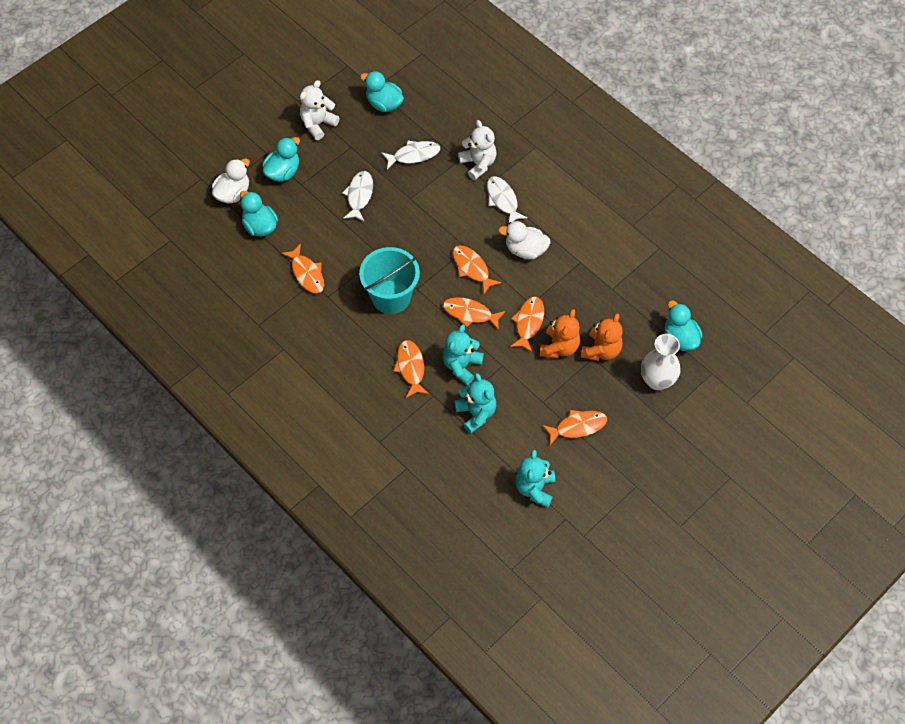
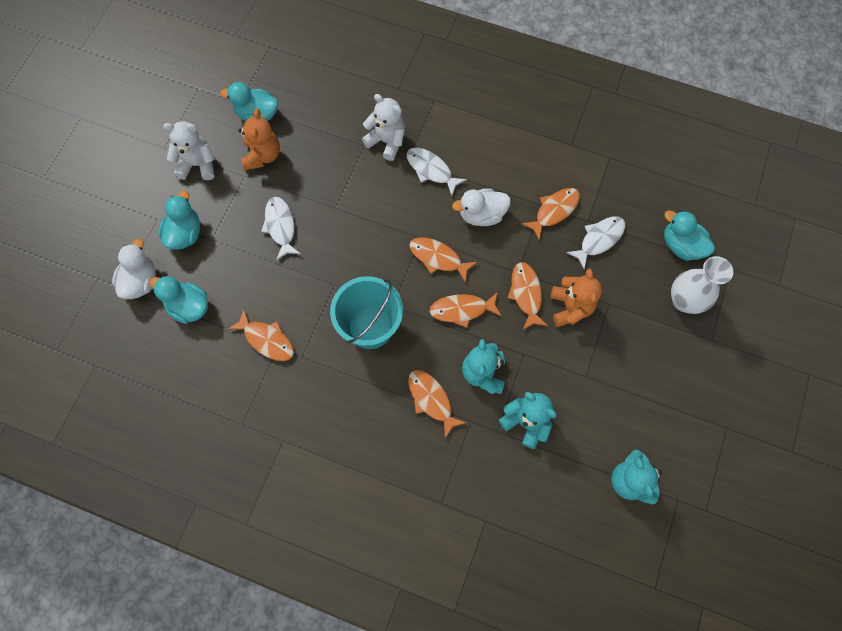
camera: 25 degrees left, 10 degrees up
white teddy bear [300,80,340,140] -> white teddy bear turned 75 degrees clockwise [163,121,215,180]
white fish [381,141,440,169] -> white fish moved to [566,216,625,269]
orange fish [542,410,607,445] -> orange fish moved to [522,188,580,240]
orange teddy bear [581,313,623,361] -> orange teddy bear moved to [238,109,280,170]

